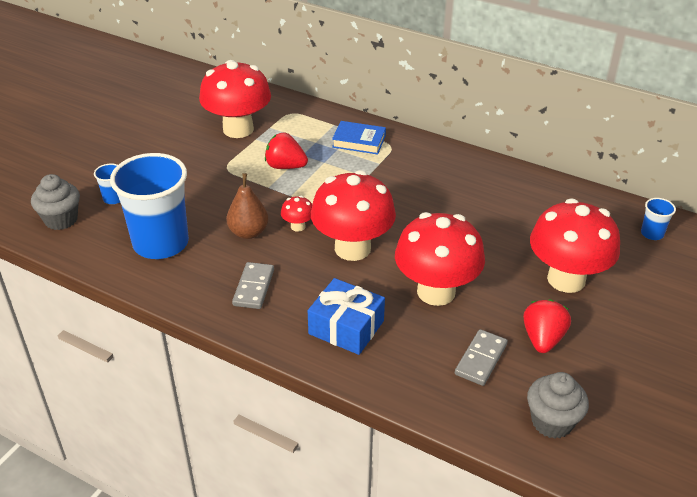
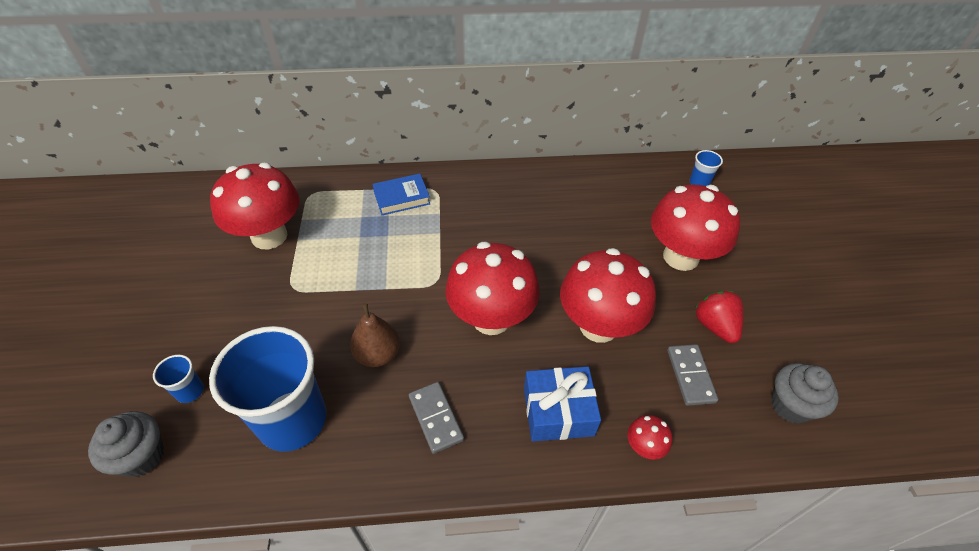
camera: 35 degrees left, 10 degrees up
red strawberry [265,132,308,169] -> none
red mushroom [281,196,312,232] -> red mushroom moved to [627,415,672,460]

